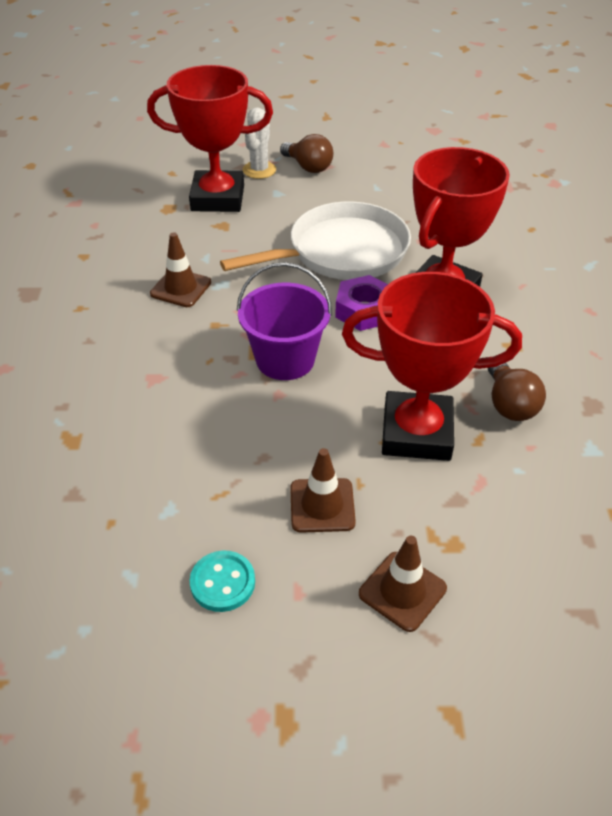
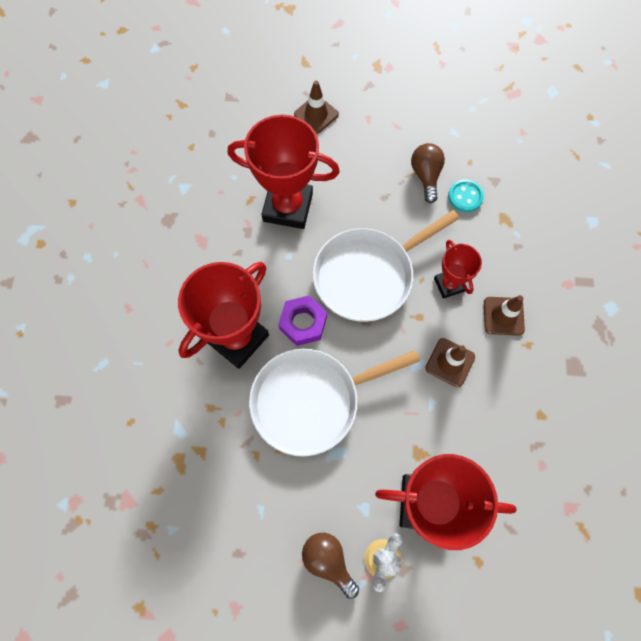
camera: 175 degrees left, 25 degrees up
turquoise button [190,551,255,612] -> turquoise button moved to [448,179,484,212]
purple bucket [237,262,332,380] -> white pan [313,210,460,322]
brown traffic cone [290,448,356,533] -> brown traffic cone moved to [484,295,525,336]
brown light bulb [488,363,546,421] -> brown light bulb moved to [411,143,445,203]
none -> red trophy [434,240,482,299]

